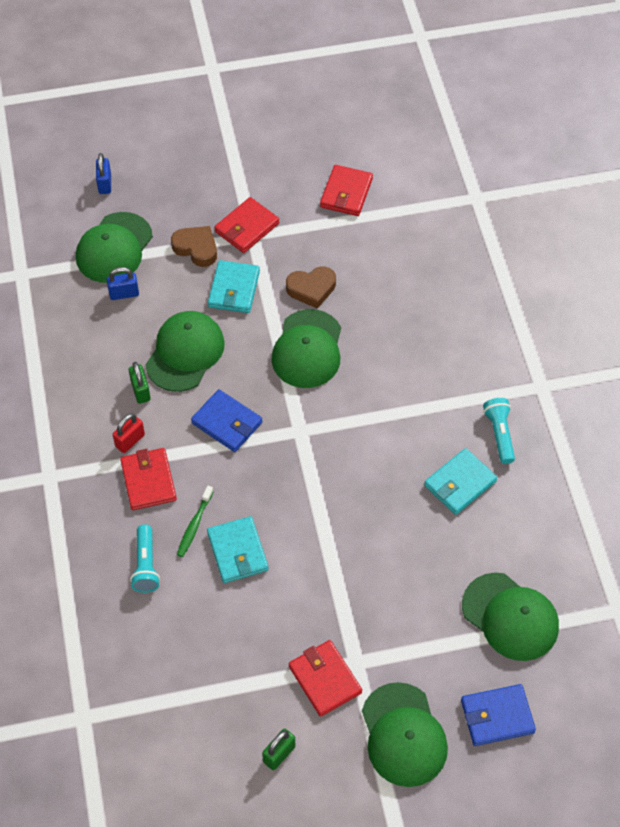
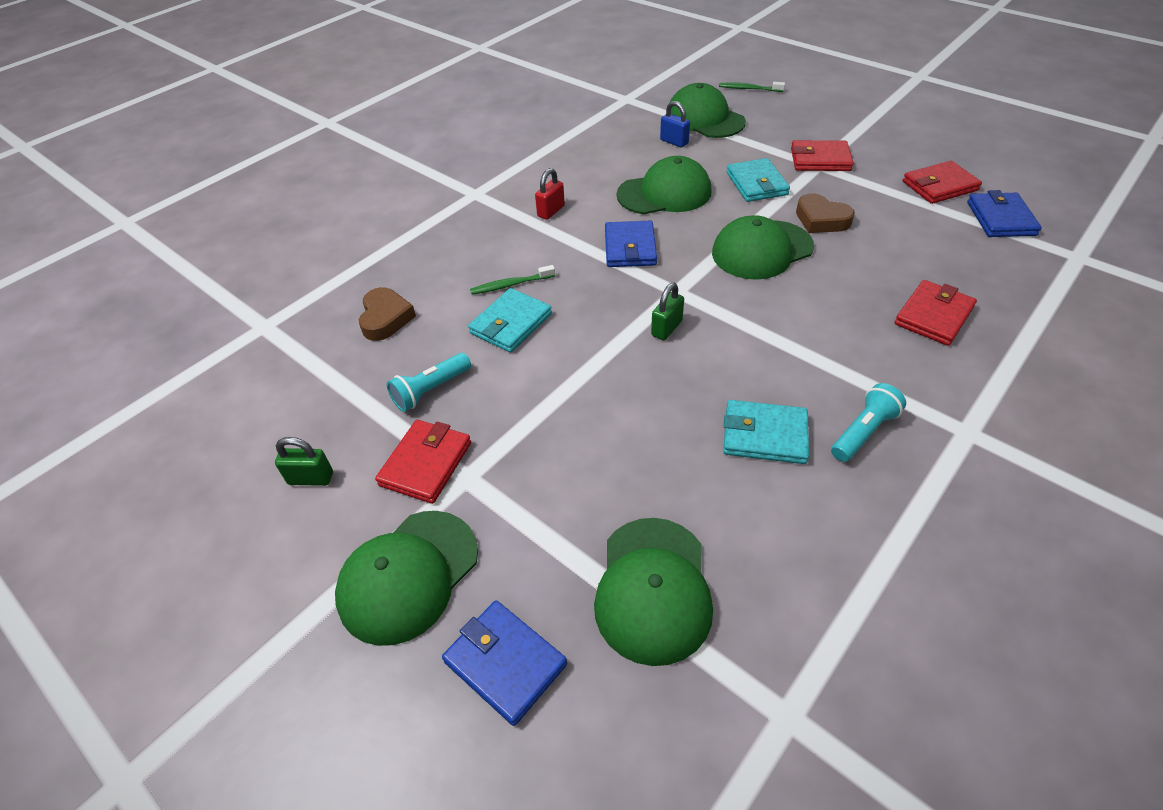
camera: 55 degrees right, 10 degrees down
green cap [76,212,153,283] -> green cap turned 60 degrees clockwise [670,83,746,138]
blue padlock [96,153,111,194] -> green toothbrush [719,82,785,92]
red padlock [113,413,145,453] -> red padlock turned 60 degrees counterclockwise [535,168,565,220]
red wallet [120,448,177,510] -> red wallet moved to [894,280,977,346]
green padlock [129,362,151,404] -> green padlock moved to [651,283,684,340]
turquoise flashlight [130,524,160,593] -> turquoise flashlight moved to [387,353,471,412]
brown heart [171,226,217,267] -> brown heart moved to [359,287,416,341]
turquoise wallet [208,260,260,313] -> turquoise wallet turned 75 degrees counterclockwise [726,158,790,202]
none -> blue wallet [967,190,1042,237]

